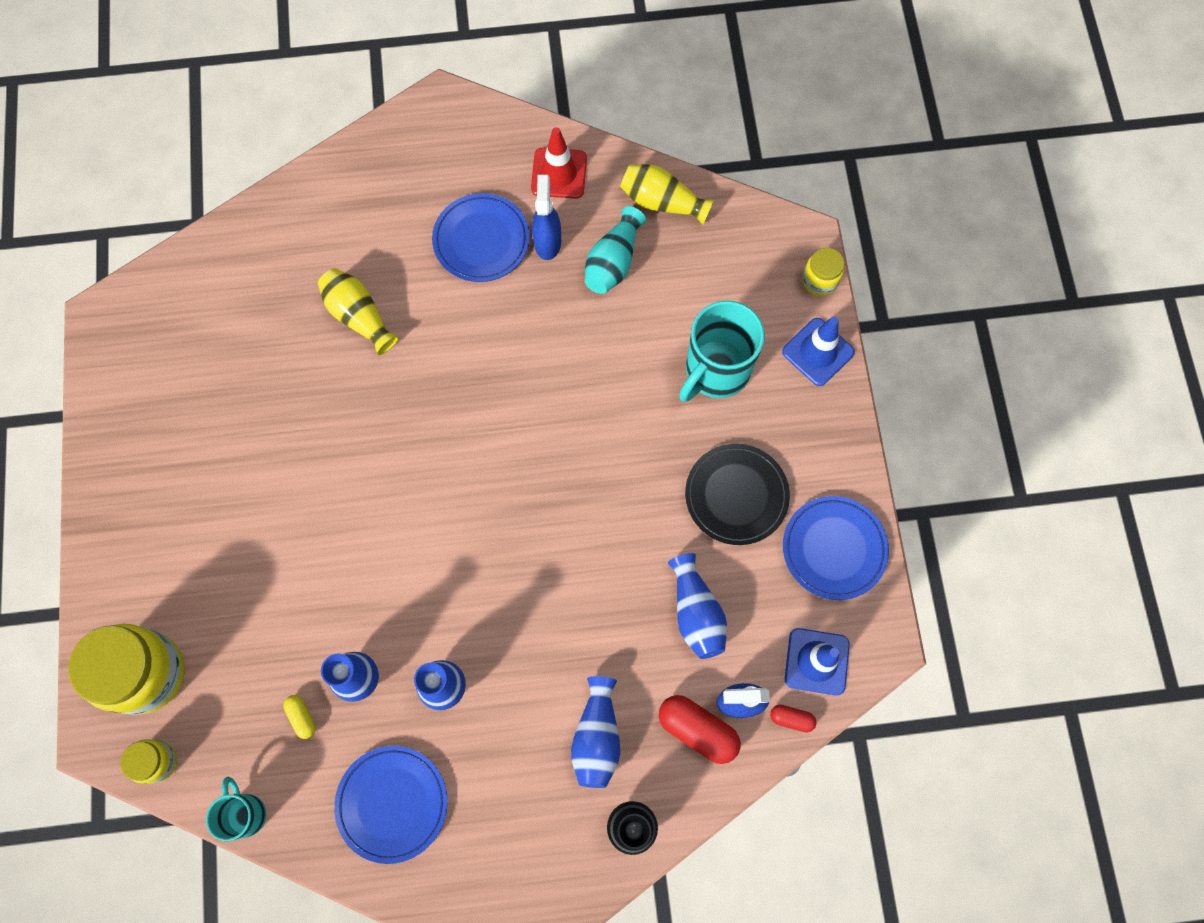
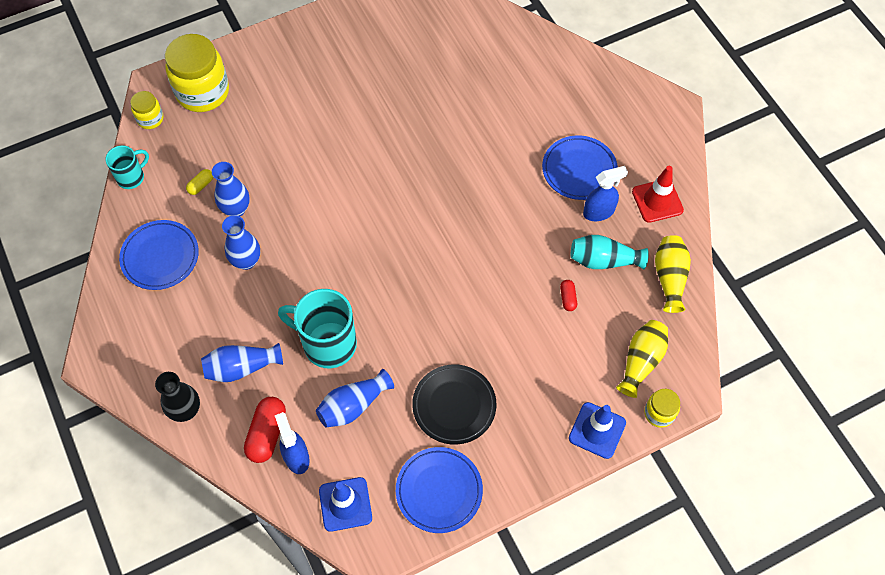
camera: 70 degrees right, 10 degrees down
yellow vase [318,268,399,355] -> yellow vase moved to [616,320,668,398]
turquoise mug [679,300,765,402] -> turquoise mug moved to [278,289,357,368]
red capsule [770,705,817,733] -> red capsule moved to [560,280,577,311]

